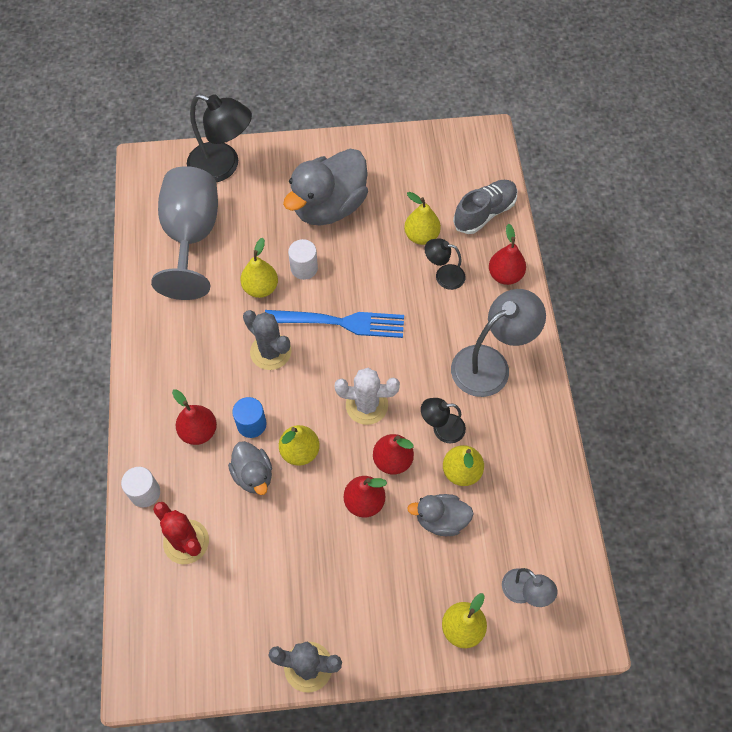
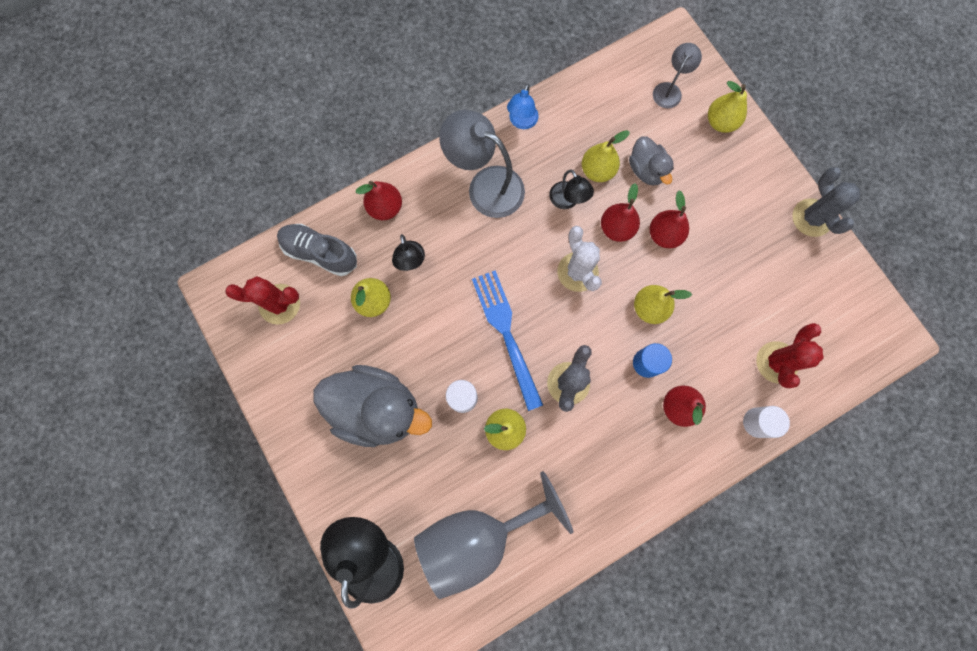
camera: 115 degrees left, 15 degrees up
grey duck [228,441,272,495] -> none
none -> red cactus [225,276,300,325]
none -> blue lamp [507,84,539,129]

